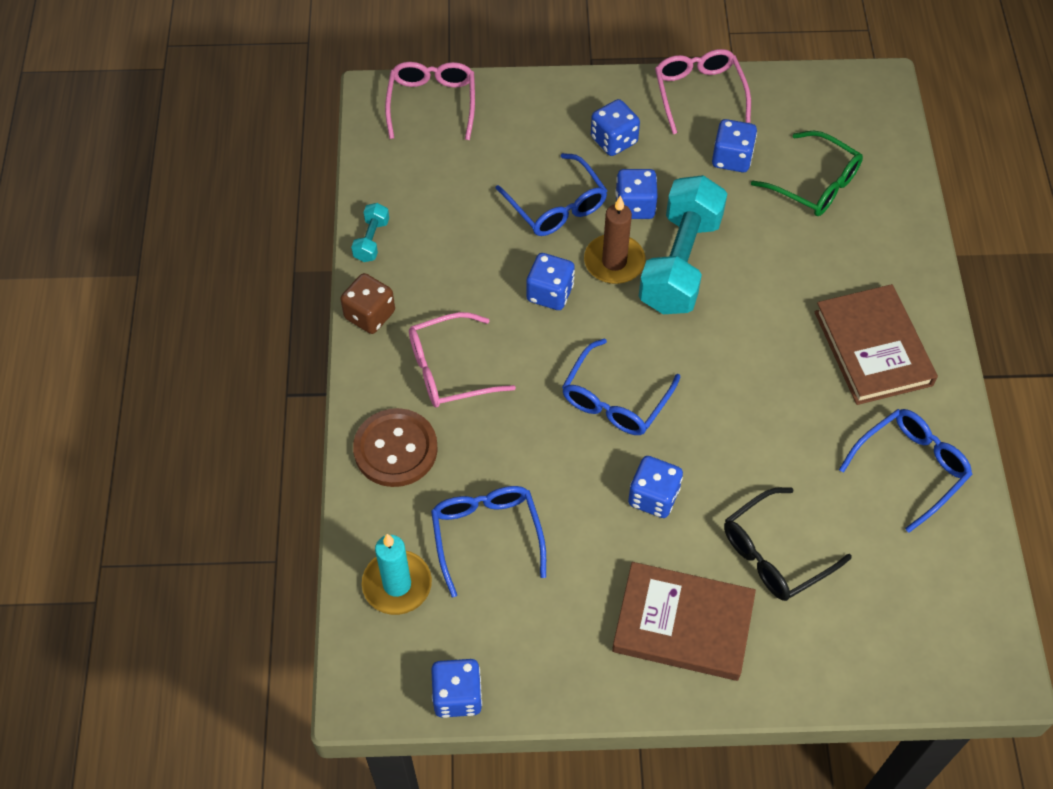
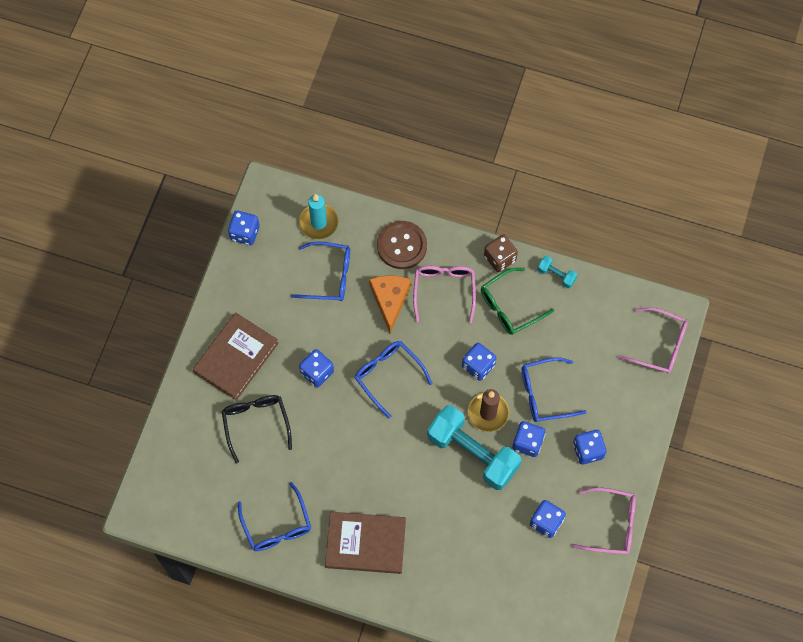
camera: 110 degrees right, 10 degrees up
green glasses [751,131,863,216] -> green glasses moved to [481,268,554,335]
none -> orange cheese [369,276,411,334]

